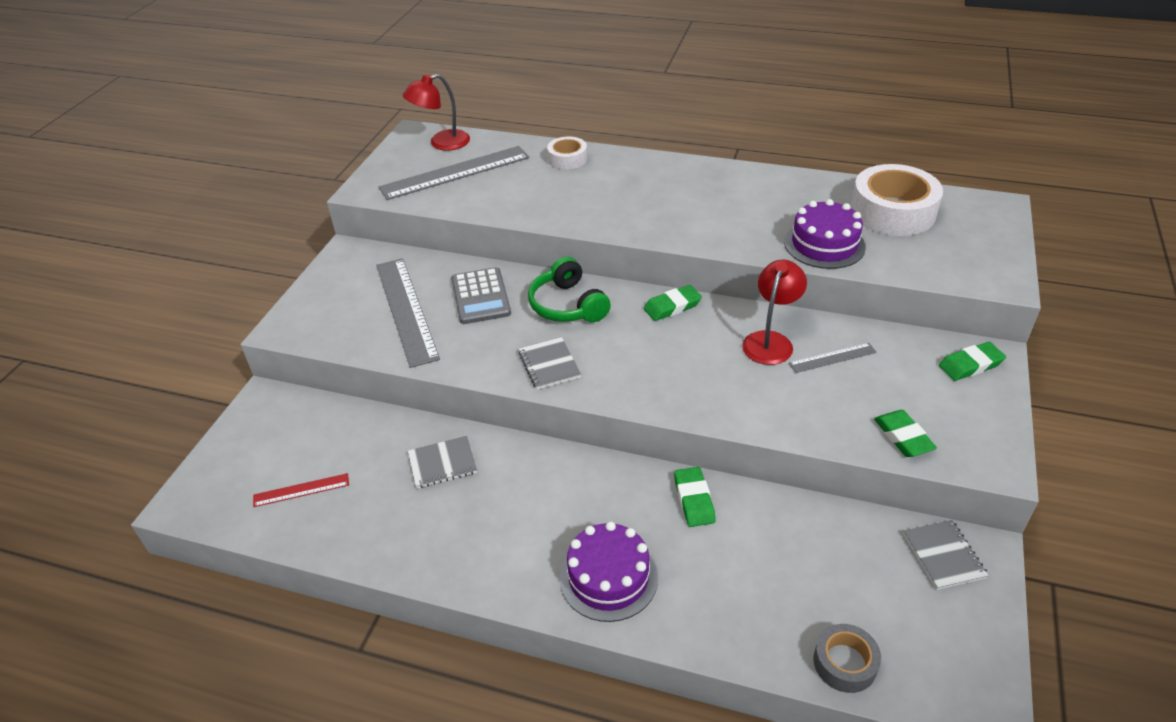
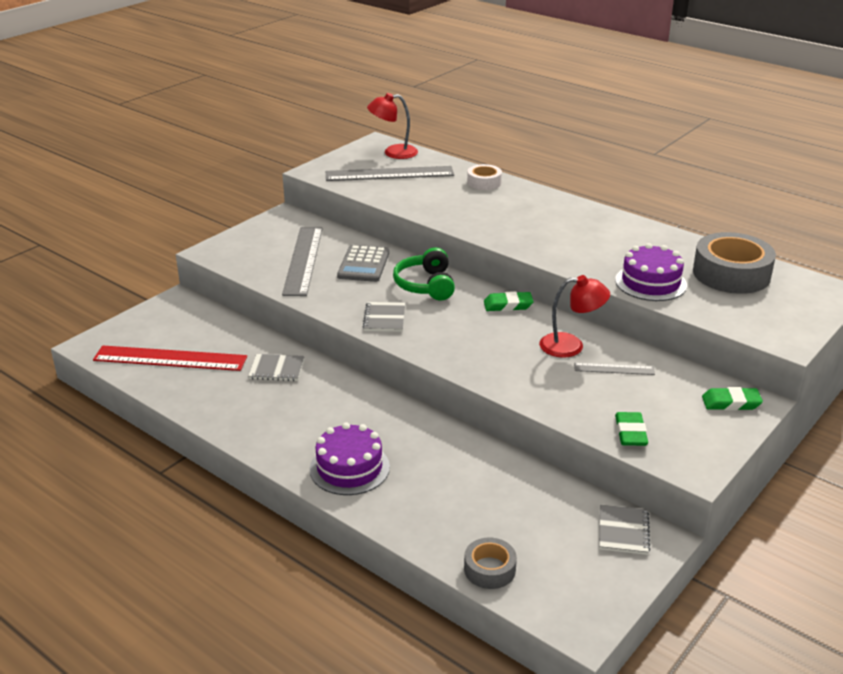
camera: 20 degrees right, 10 degrees down
red ruler [253,473,349,507] -> red ruler [93,346,247,371], size x2.07
green eraser [674,467,716,527] -> none
red lamp [742,259,807,365] -> red lamp turned 45 degrees clockwise [539,275,610,358]
white tape [850,164,943,236] -> grey tape [693,232,776,294]

